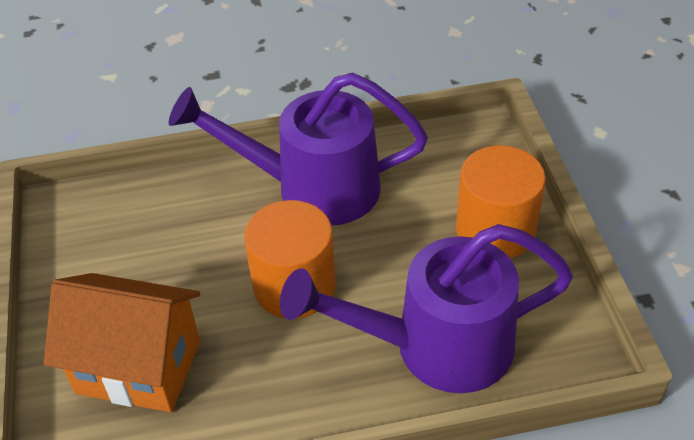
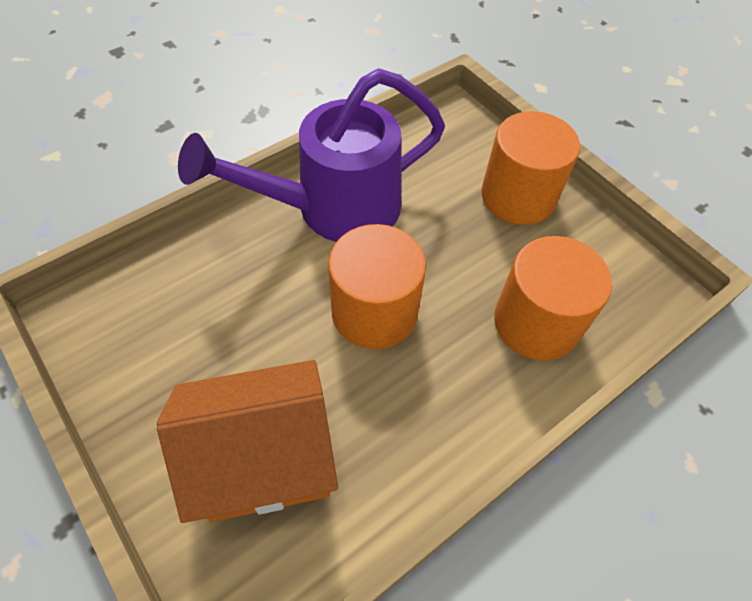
camera: 30 degrees left, 10 degrees up
purple watering can [280,224,573,393] -> orange cylinder [494,236,612,361]

